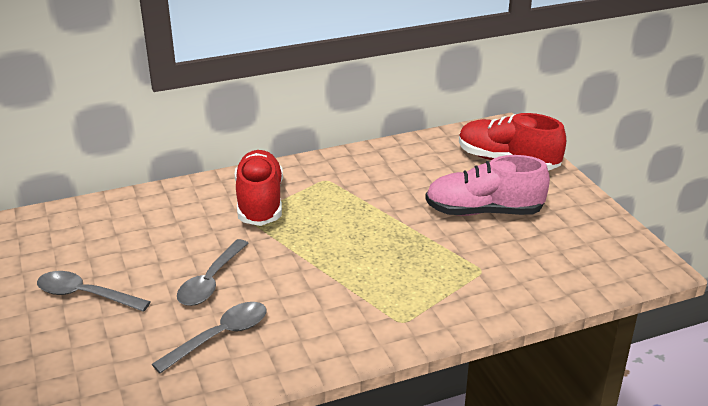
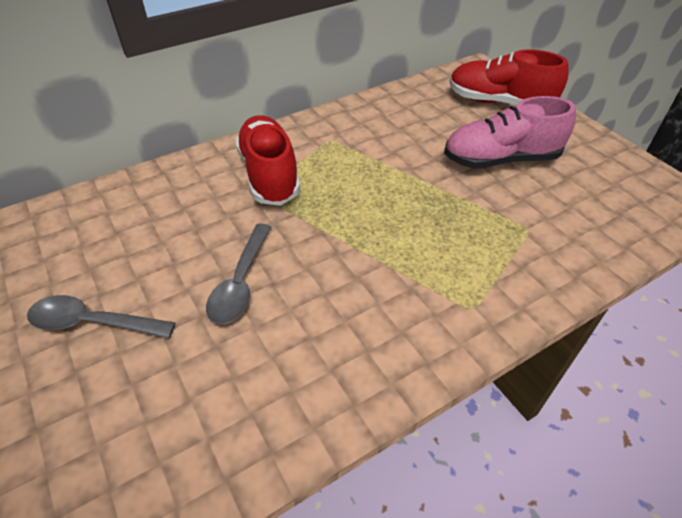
camera: 10 degrees left, 15 degrees up
grey spoon [152,302,267,373] -> none

